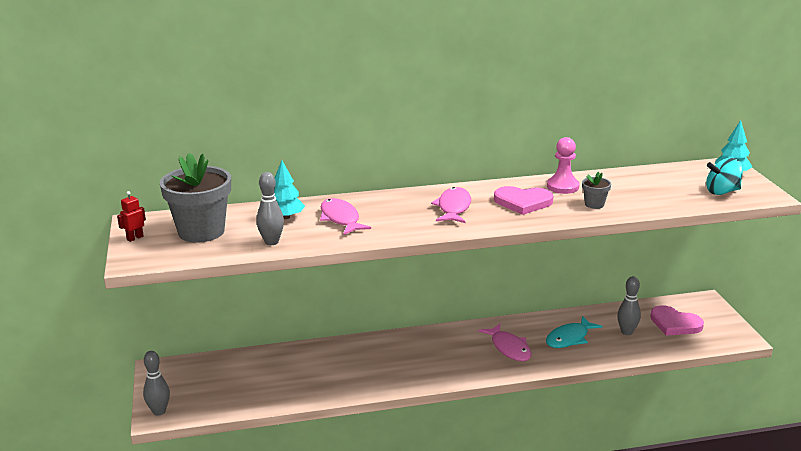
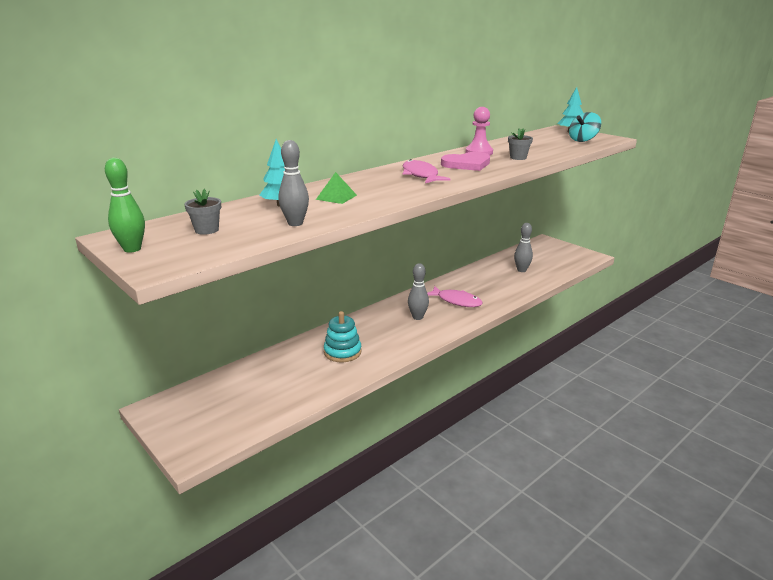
camera: 30 degrees left, 0 degrees up
red robot [117,191,146,242] -> green bowling pin [105,158,145,253]
grey bowling pin [143,351,170,416] -> grey bowling pin moved to [408,263,429,320]
grey flower pot [160,153,231,243] -> grey flower pot [184,189,221,235], size x0.44
pink fish [320,198,371,235] -> green pyramid [316,172,357,204]
turquoise fish [546,316,602,348] -> none
pink heart [650,305,704,336] -> none
none -> turquoise stacking toy [324,311,362,362]

